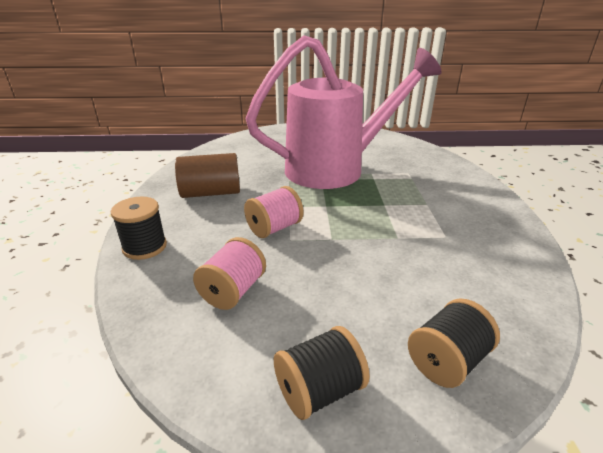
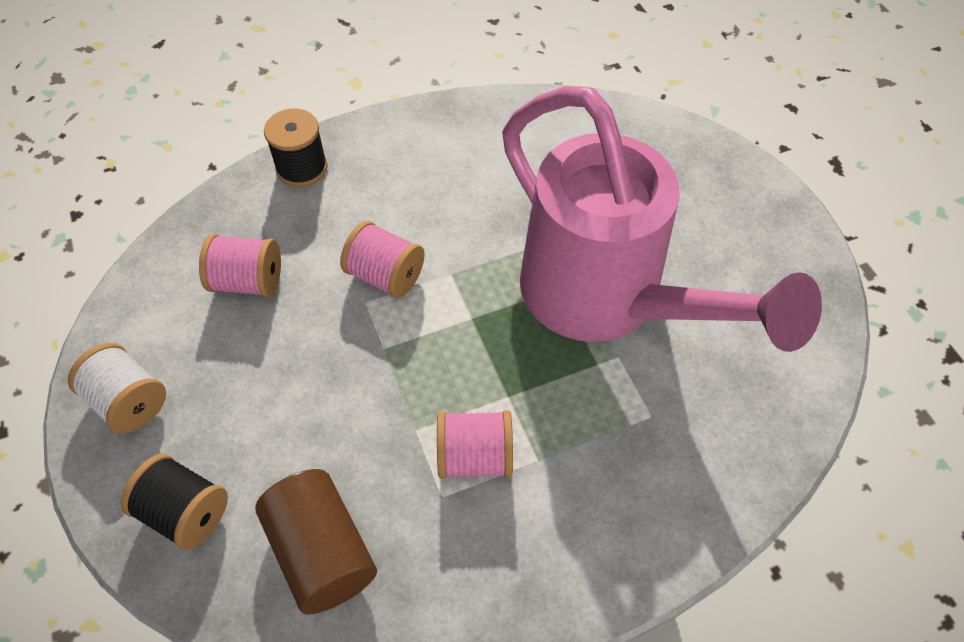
camera: 70 degrees right, 25 degrees up
brown cylinder [175,153,240,198] -> brown cylinder moved to [256,469,377,614]
black spool [274,326,370,420] -> white spool [68,343,166,434]
none -> pink spool [437,410,513,479]

